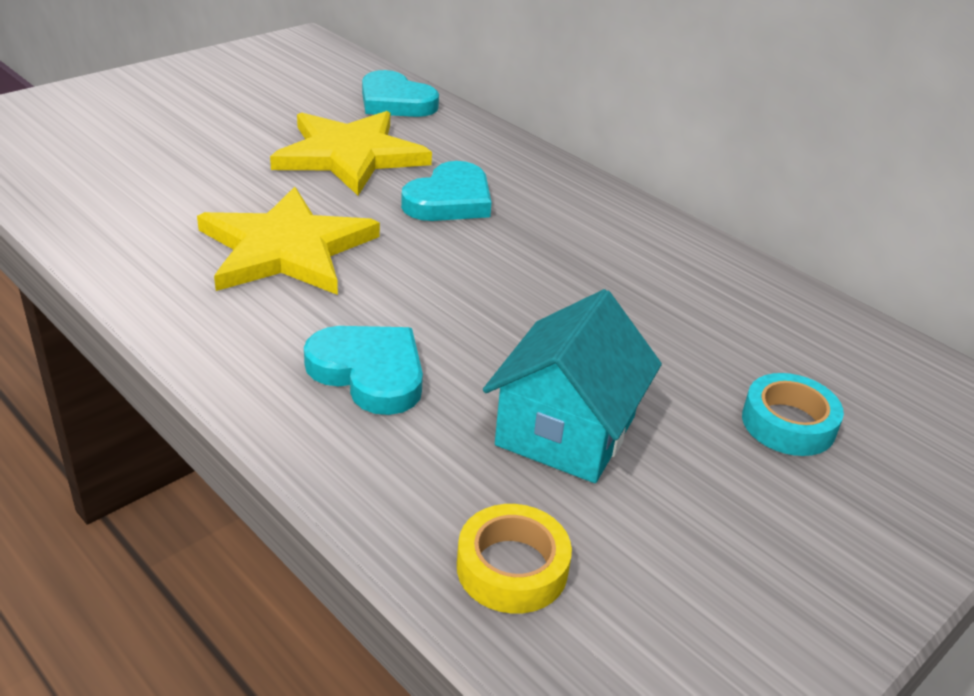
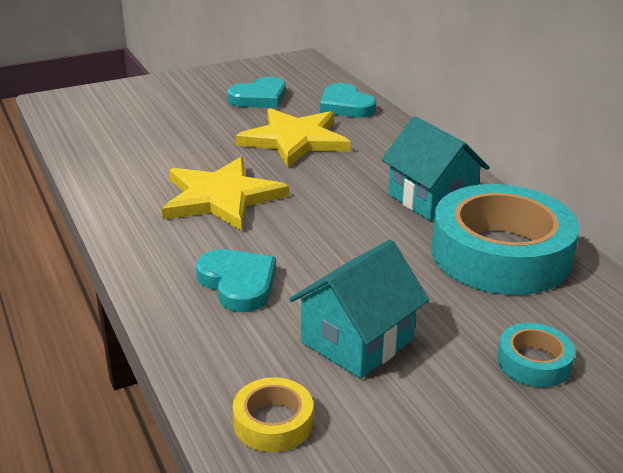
camera: 20 degrees right, 5 degrees down
turquoise heart [401,161,491,221] -> turquoise heart moved to [228,77,286,108]
none -> turquoise house [381,116,490,221]
none -> turquoise tape [432,184,580,295]

